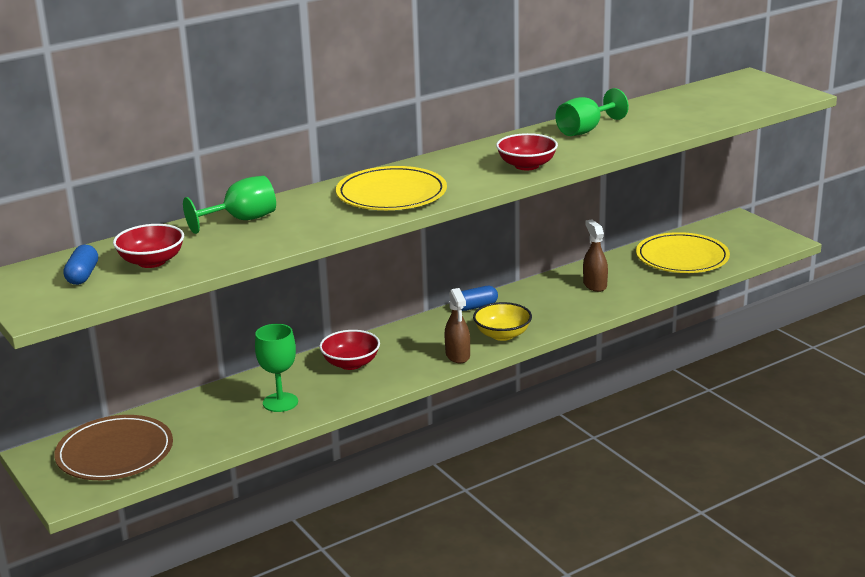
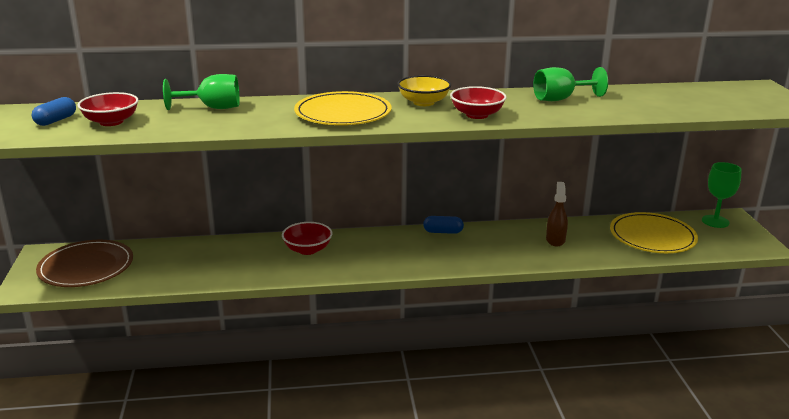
camera: 25 degrees right, 0 degrees up
green goblet [255,324,298,412] -> green goblet moved to [702,162,742,228]
brown spray bottle [444,288,470,363] -> none
yellow bowl [473,302,532,341] -> yellow bowl moved to [397,75,451,106]

